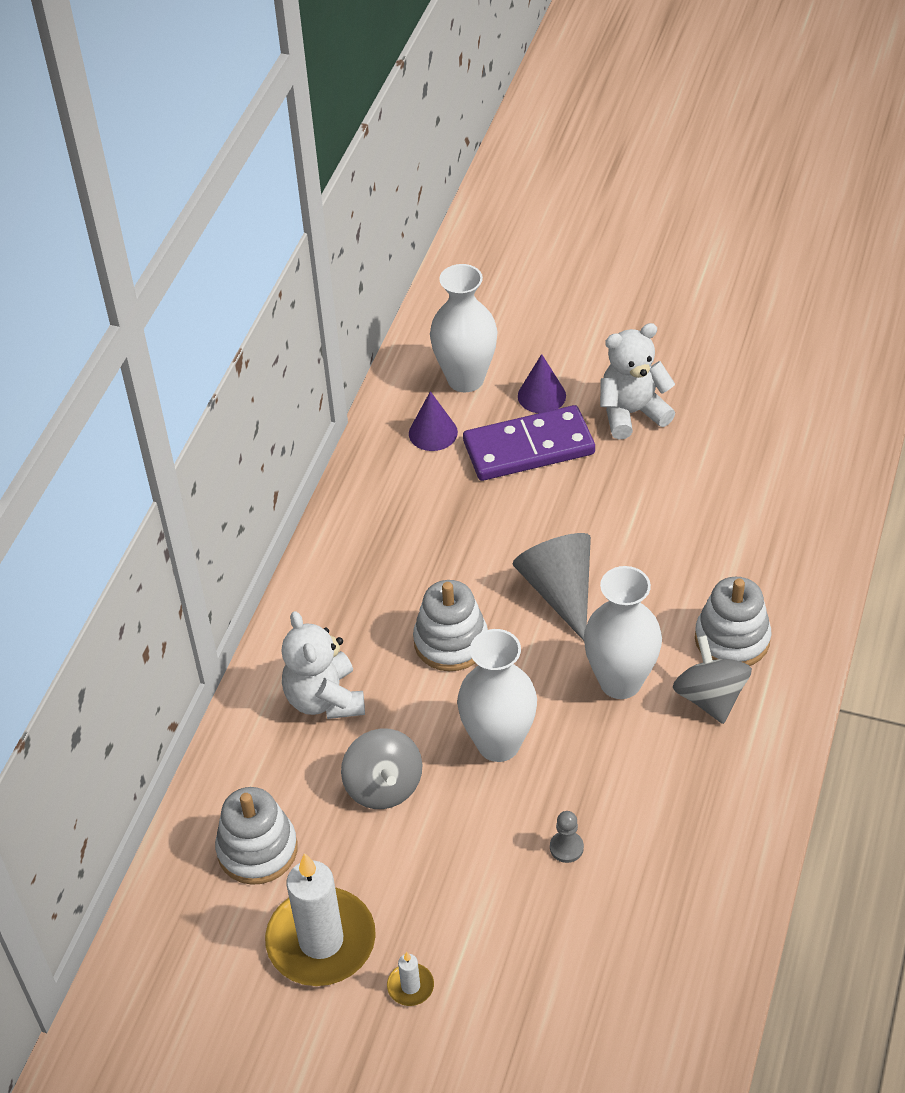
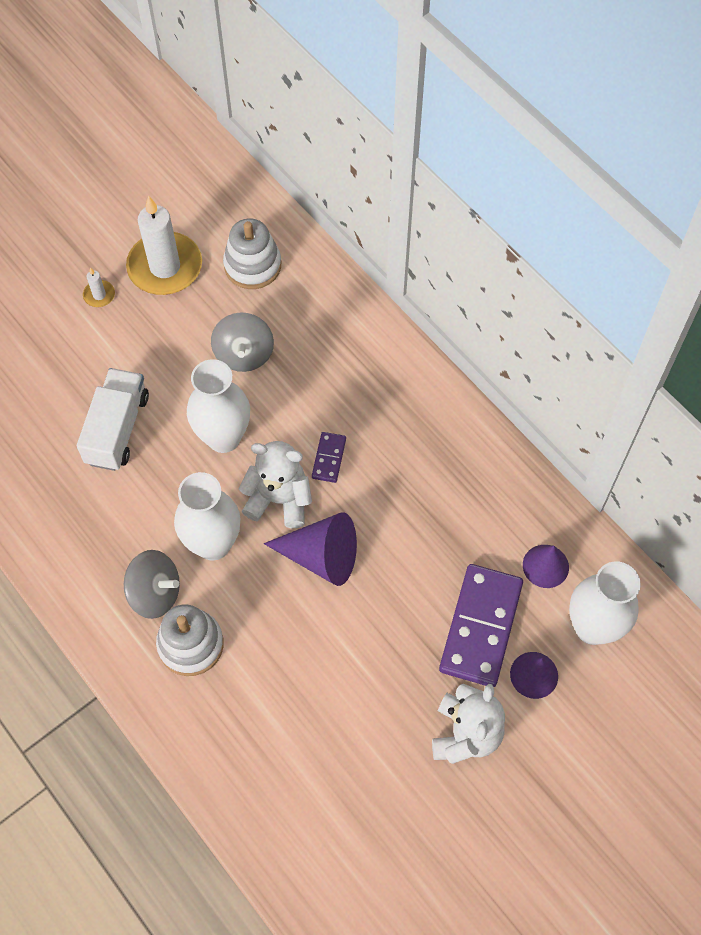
camera: 120 degrees right, 15 degrees up
white teddy bear [281,611,365,719] -> white teddy bear moved to [238,441,312,528]
grey spinning top [341,729,422,809] -> grey spinning top turned 105 degrees counterclockwise [211,312,274,372]
white stacking toy [413,580,488,671] -> purple domino [312,432,346,483]
grey cone [512,533,591,641] -> purple cone [264,512,357,586]
grey pawn [550,811,584,863] -> white truck [77,368,149,471]

